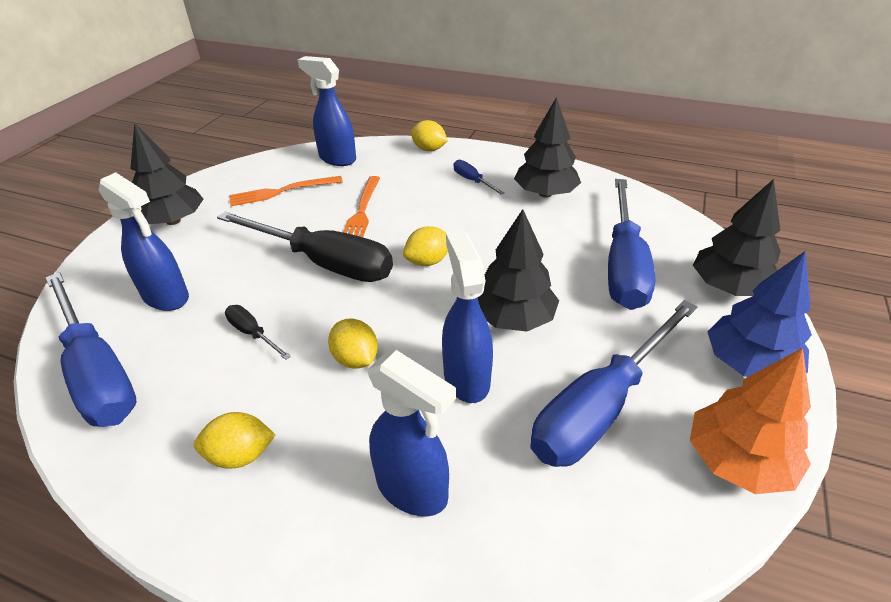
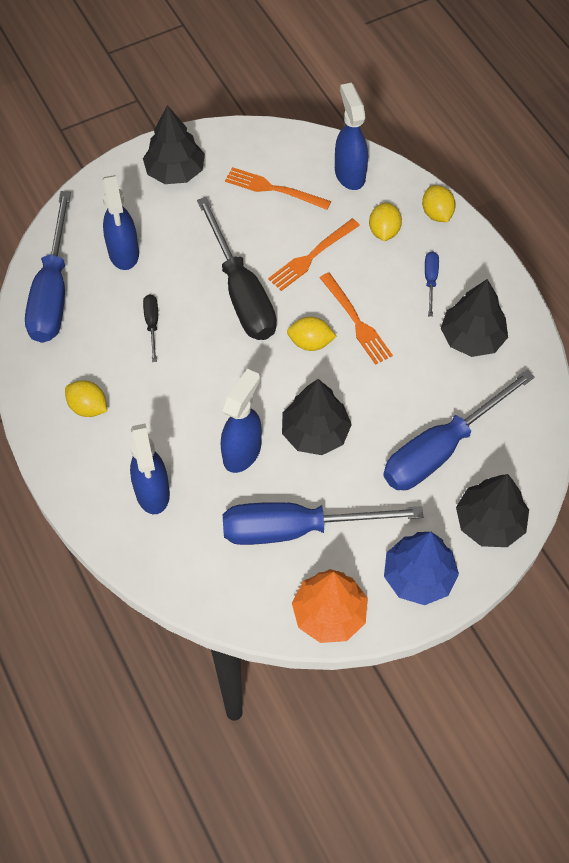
camera: 40 degrees right, 20 degrees up
yellow lemon [328,318,378,369] -> yellow lemon moved to [369,202,402,241]
none -> orange fork [320,273,393,365]

